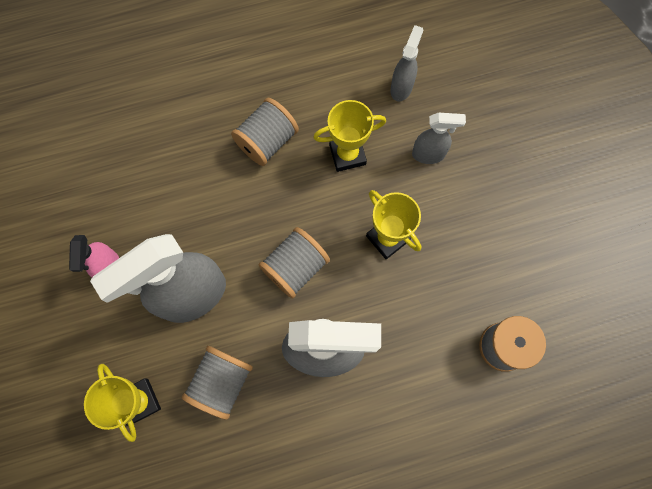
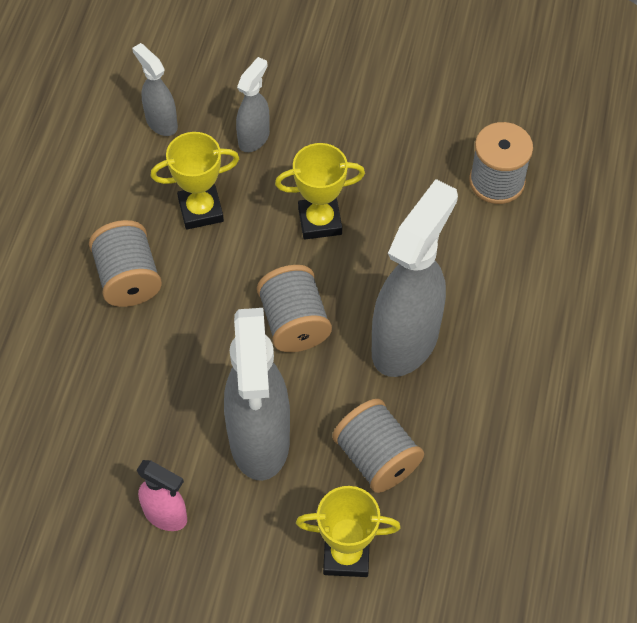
camera: 60 degrees left, 15 degrees down
yellow trophy [313,100,386,172] -> yellow trophy turned 60 degrees clockwise [151,132,239,230]

